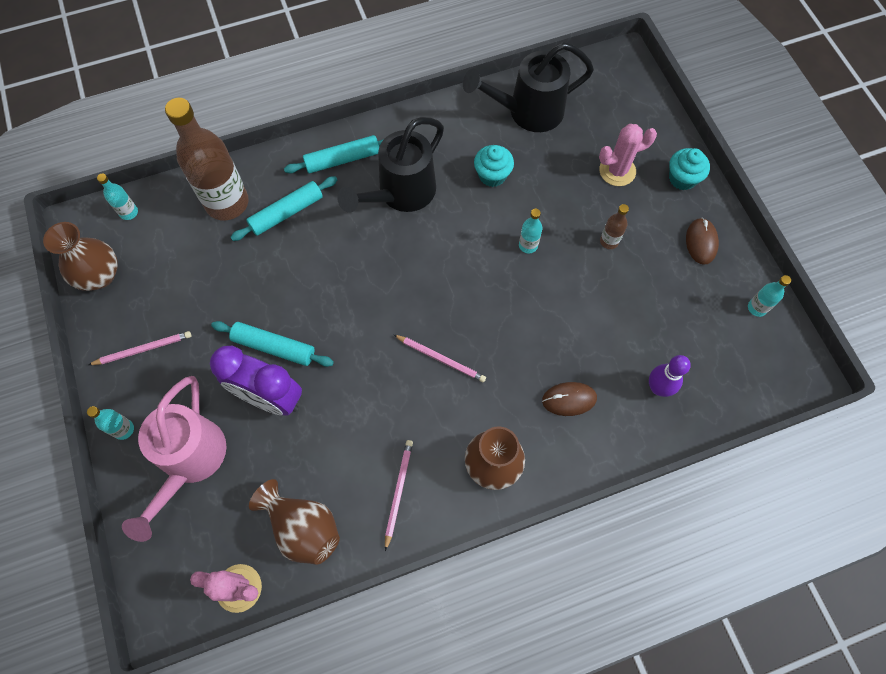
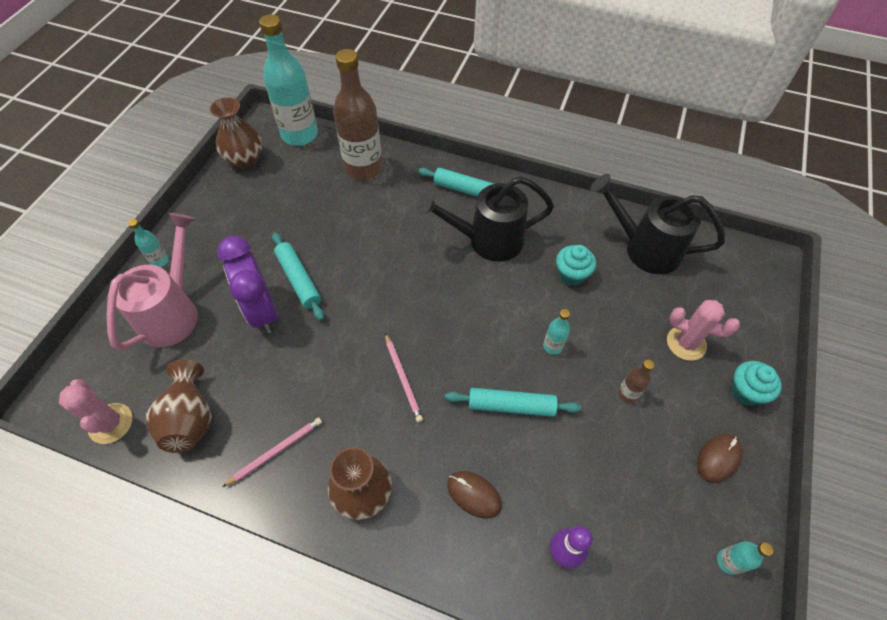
camera: 40 degrees right, 10 degrees down
pink pencil [88,331,191,365] -> none
turquoise bottle [97,174,138,220] -> turquoise bottle [259,14,318,146], size x2.35
pink watering can [122,376,226,542] -> pink watering can turned 150 degrees clockwise [107,213,198,351]
turquoise rolling pin [231,176,337,241] -> turquoise rolling pin moved to [445,388,581,417]

